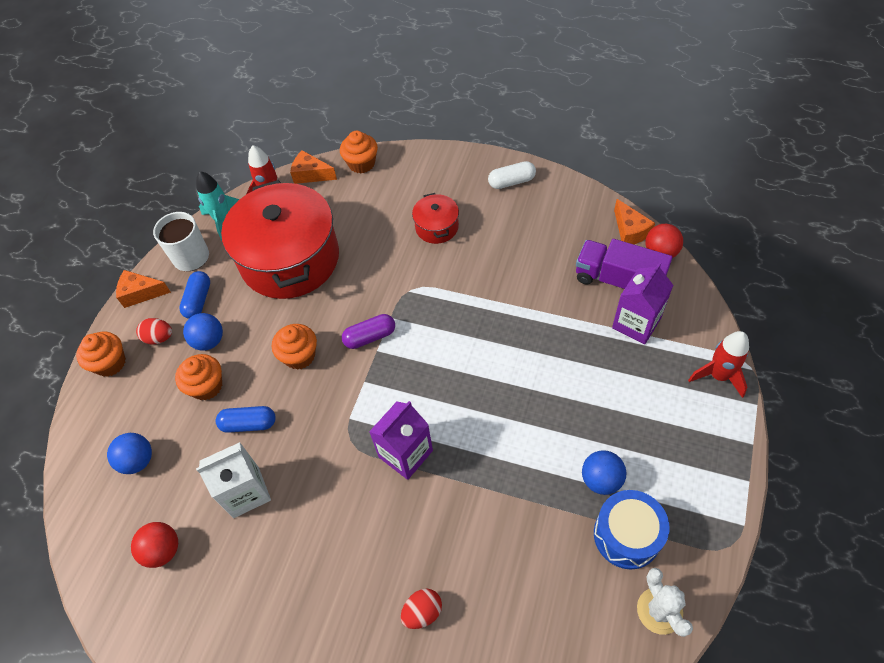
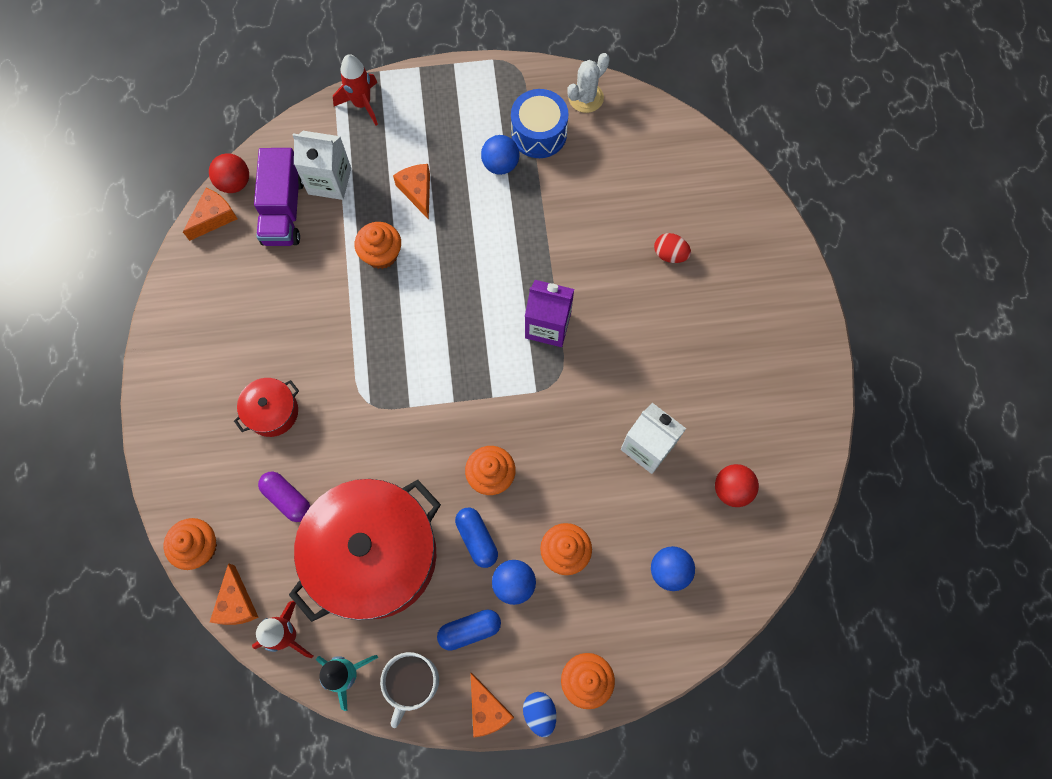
camera: 120 degrees left, 15 degrees up
red egg [136,318,172,344] -> none
blue capsule [216,406,276,433] -> blue capsule moved to [455,508,498,568]
purple capsule [342,314,395,349] -> purple capsule moved to [258,471,310,522]
white capsule [488,161,536,189] -> none
purple carton [612,262,673,344] -> white carton [293,131,351,200]
none -> orange cupcake [355,222,401,269]
none -> orange cheese [393,164,430,220]
none -> blue egg [523,692,556,737]

